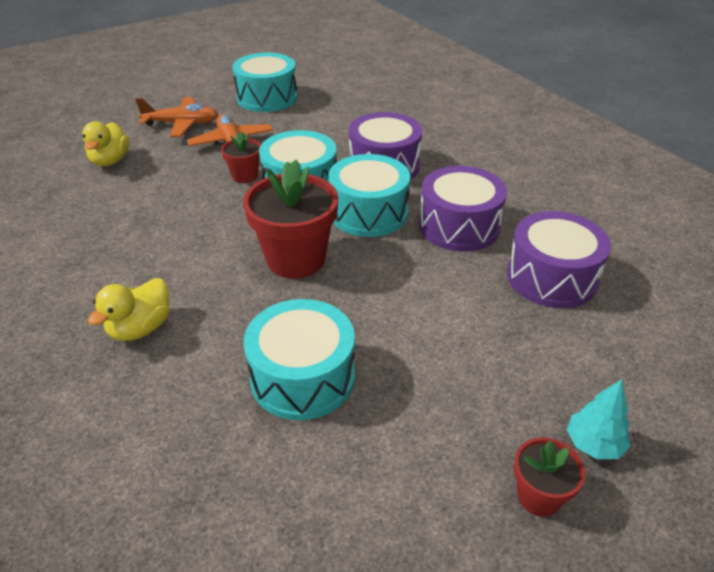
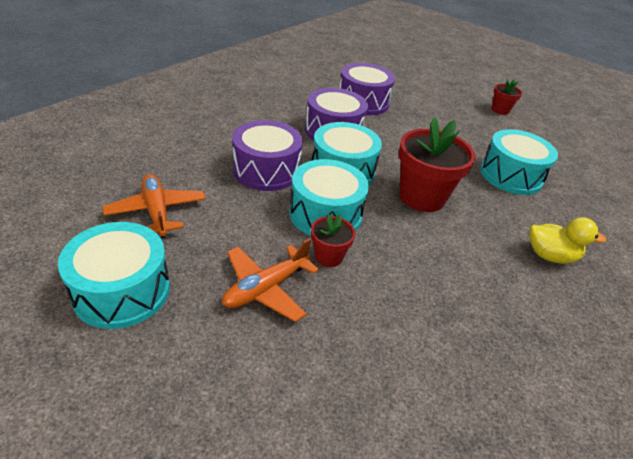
camera: 115 degrees left, 0 degrees up
yellow duck [82,122,130,166] -> none
orange plane [135,97,219,137] -> orange plane moved to [103,174,206,238]
turquoise tree [567,379,631,459] -> none

